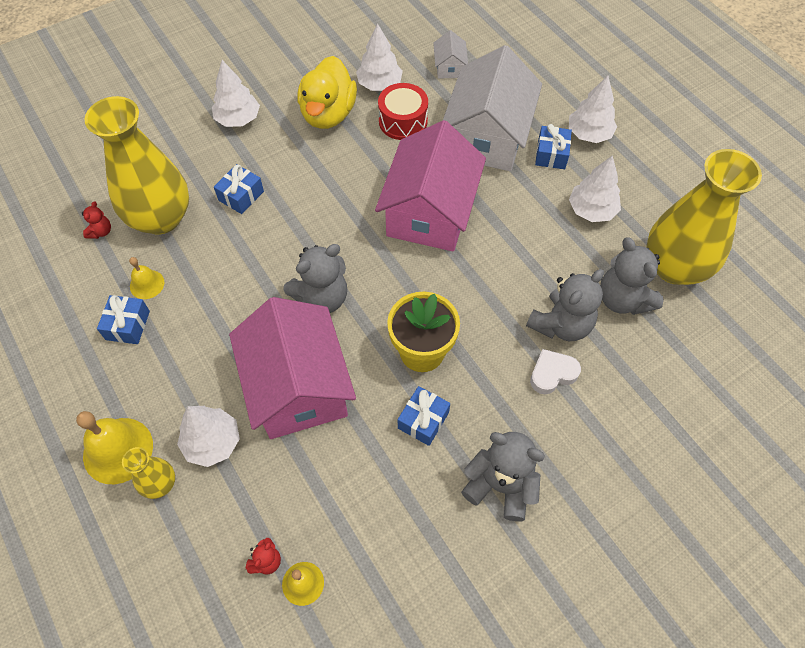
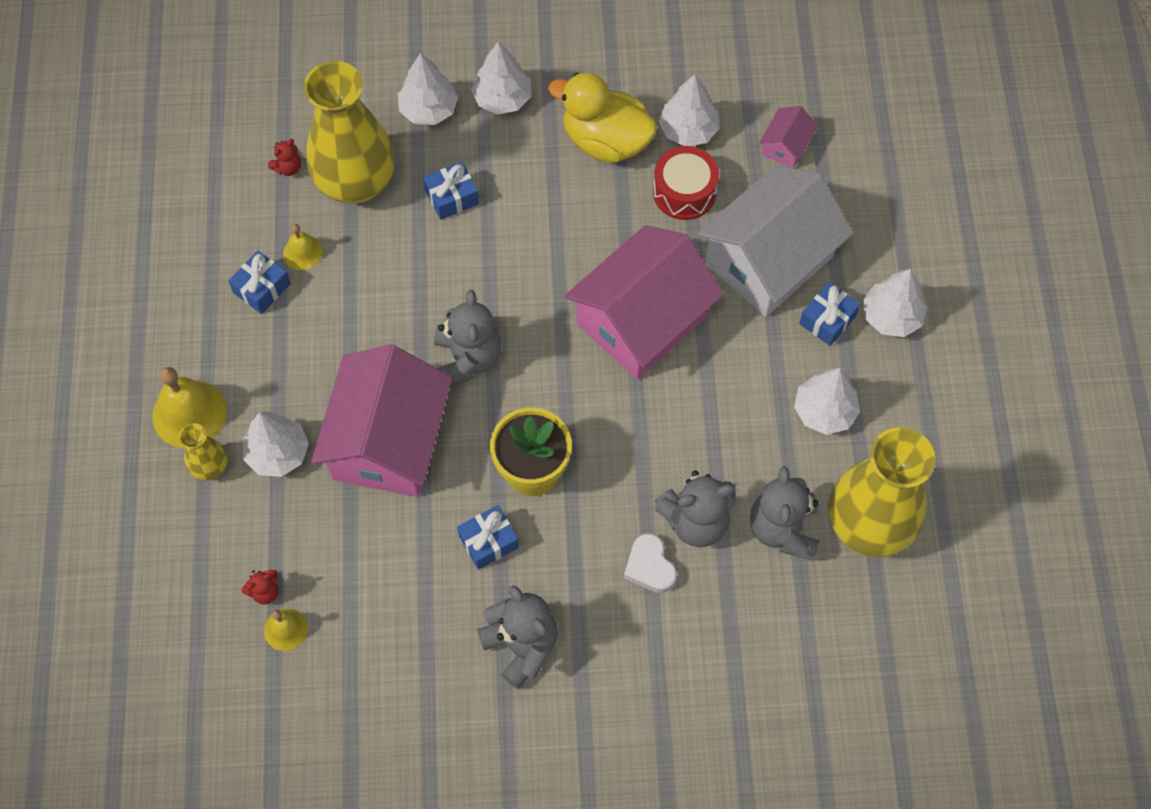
camera: 30 degrees right, 5 degrees up
grey teddy bear [284,244,347,313] -> grey teddy bear turned 90 degrees counterclockwise [434,290,501,386]
yellow duck [298,56,357,129] -> yellow duck turned 75 degrees clockwise [548,73,657,163]
white house [433,30,468,79] -> pink house [759,106,818,168]
white heart [530,349,581,394] -> white heart turned 120 degrees counterclockwise [624,533,677,593]
none -> white tree [398,53,458,125]

